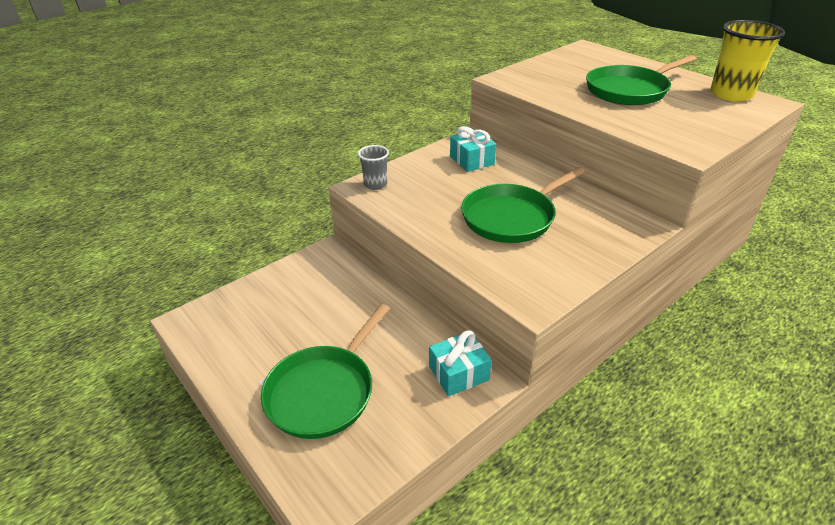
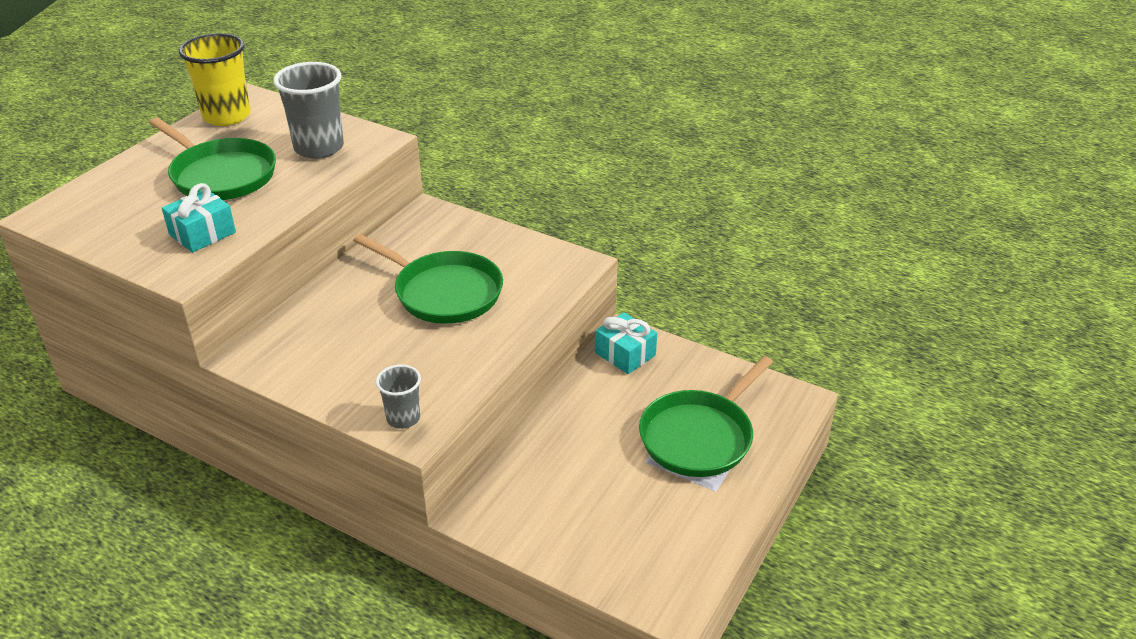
camera: 110 degrees left, 0 degrees up
green pan [261,304,390,439] -> green pan turned 120 degrees clockwise [639,356,773,477]
turquoise gift [450,126,496,172] -> turquoise gift moved to [162,183,236,252]
none -> grey cup [273,62,344,159]

